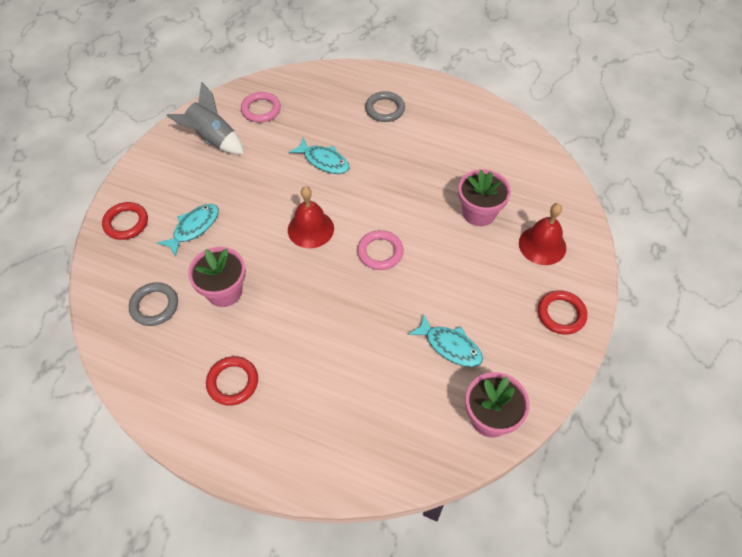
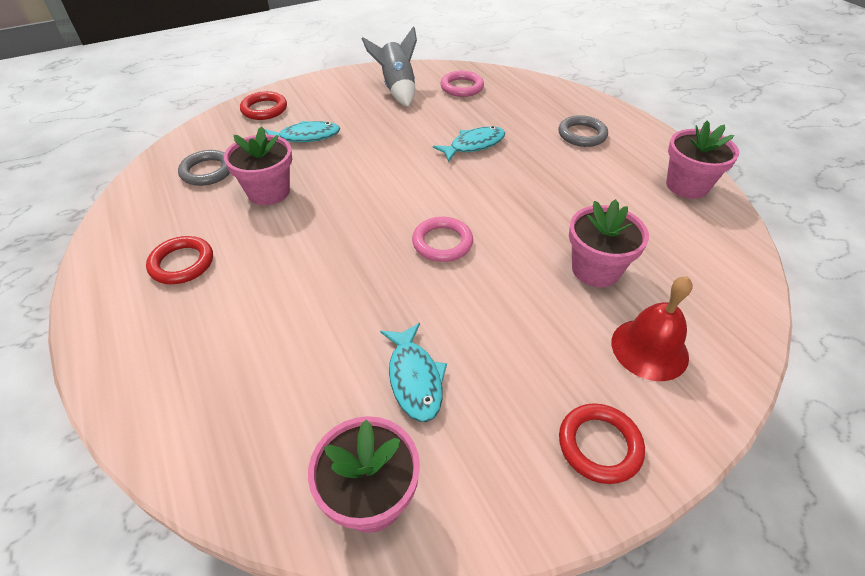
camera: 40 degrees right, 10 degrees down
red bell [288,186,334,248] -> none
turquoise fish [289,138,350,174] -> turquoise fish turned 105 degrees counterclockwise [433,126,505,162]
none -> pink flower pot [666,121,739,199]

